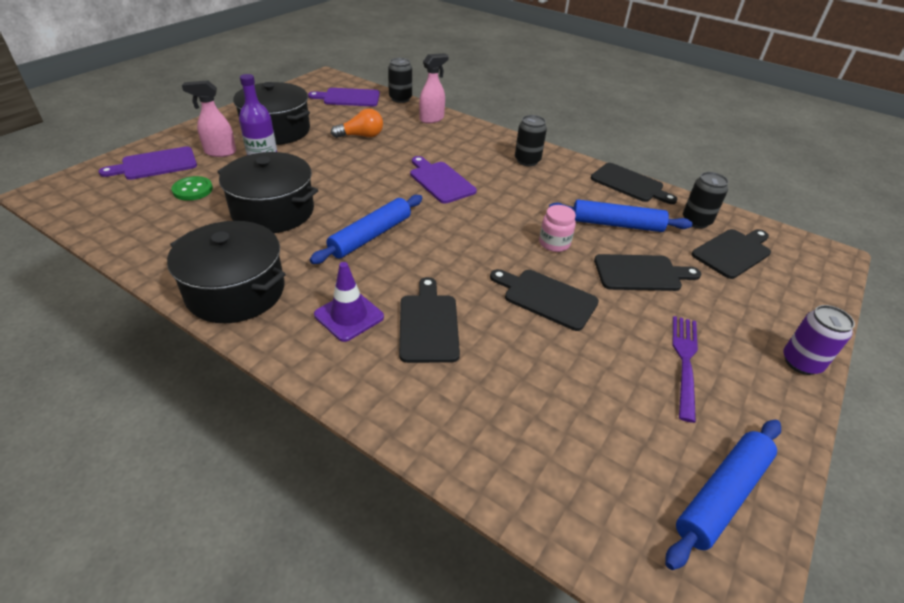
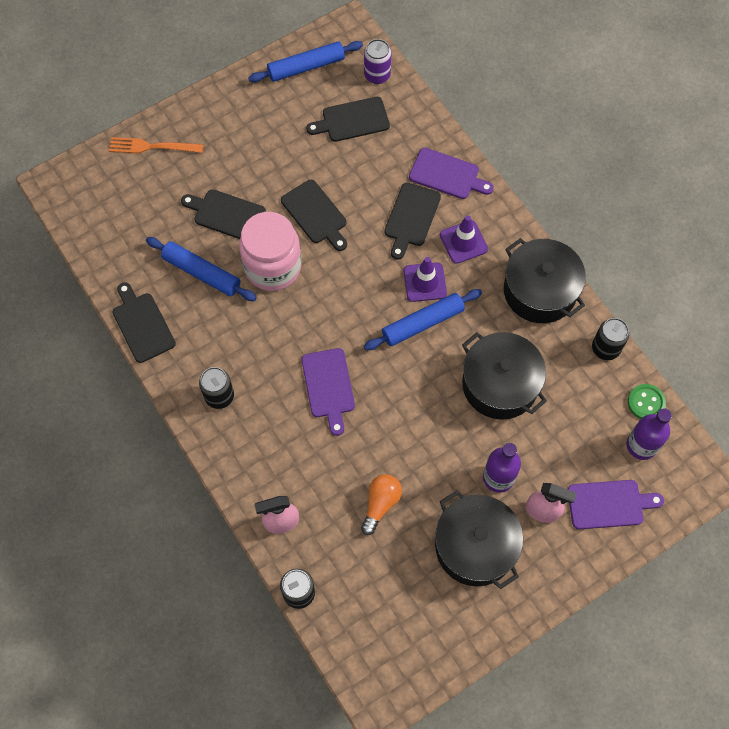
camera: 155 degrees left, 25 degrees up
green button [171,176,213,201] -> green button moved to [628,384,666,419]
purple cutting board [308,88,380,106] -> purple cutting board moved to [409,148,494,199]
orange light bulb [331,109,383,138] -> orange light bulb turned 105 degrees clockwise [361,474,402,535]
pink jar [539,205,576,252] -> pink jar [239,212,302,291], size x2.08
purple fork [673,316,698,423] -> none
black can [683,172,729,228] -> black can moved to [592,318,629,360]
black cutting board [692,229,771,279] -> black cutting board moved to [306,97,390,142]
purple can [784,305,855,375] -> purple can moved to [364,39,391,84]
none -> orange fork [109,137,203,153]
none -> purple traffic cone [404,257,447,302]
none -> purple bottle [627,408,672,460]

